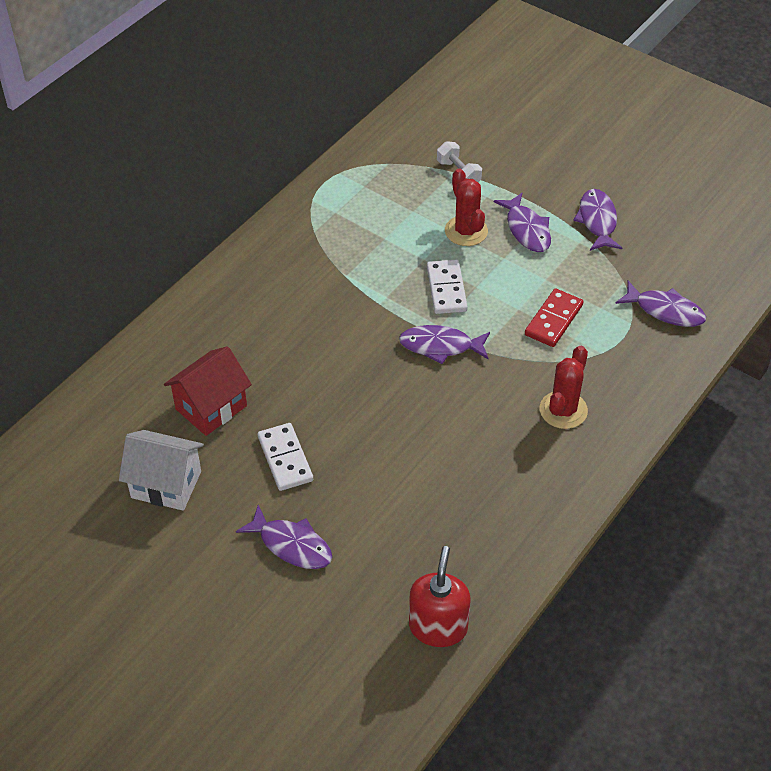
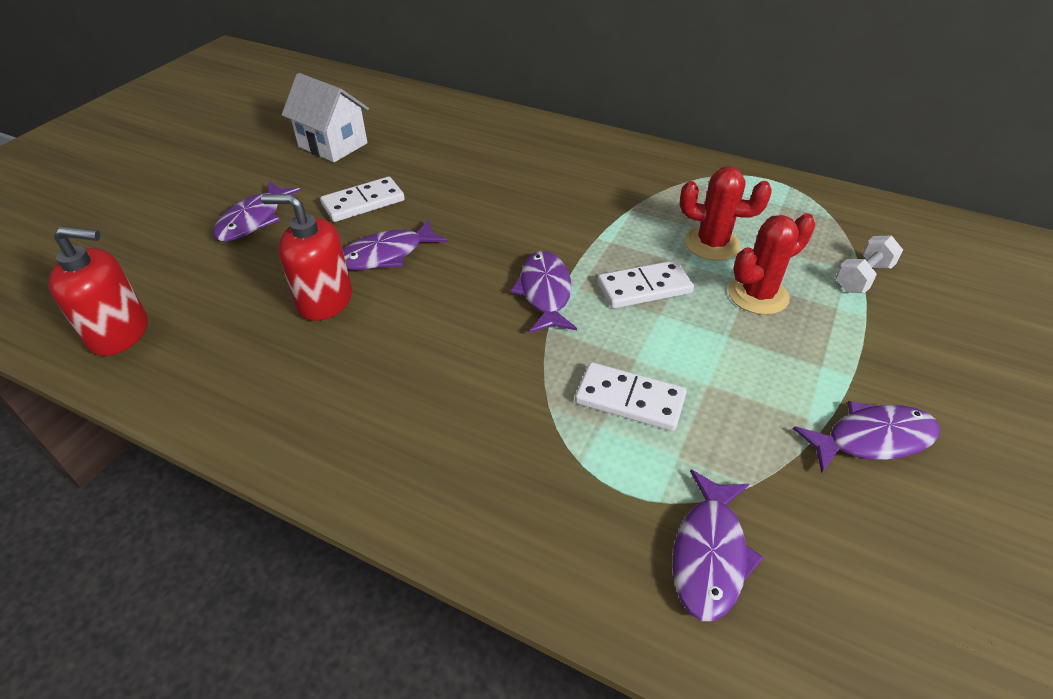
camera: 80 degrees right, 5 degrees down
white house [119,430,204,511] -> white house turned 60 degrees counterclockwise [282,73,369,162]
red house [164,346,252,436] -> none
purple fish [494,193,551,252] -> purple fish moved to [343,220,448,270]
red domino [525,288,583,347] -> white domino [575,362,687,431]
red cactus [540,346,588,429] -> red cactus moved to [679,167,772,261]
none -> red soap dispenser [261,194,352,321]

